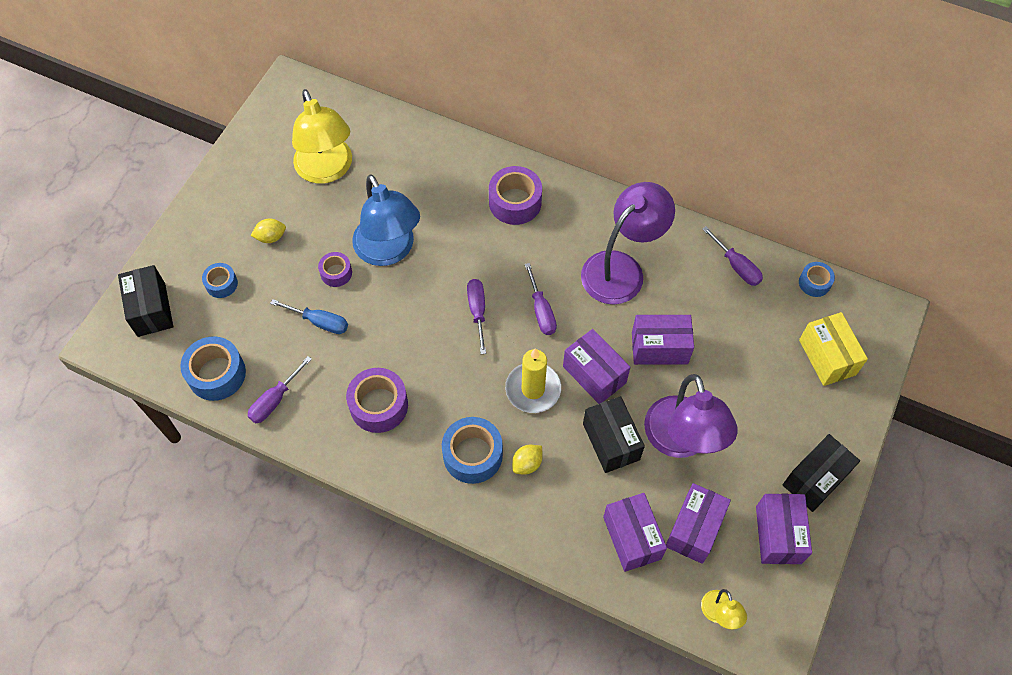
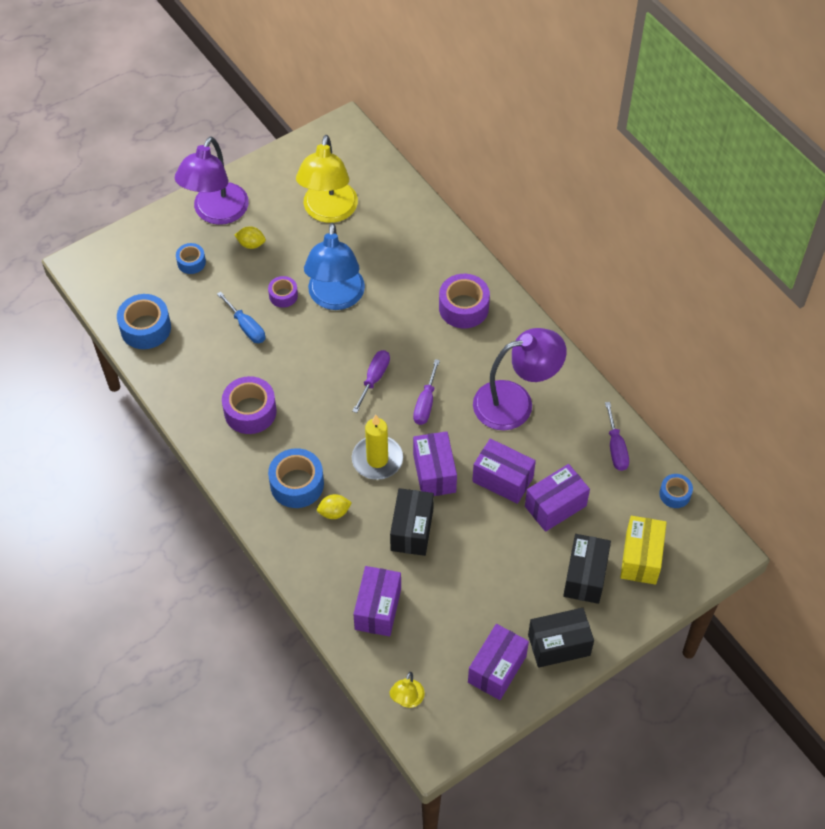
camera: 30 degrees right, 5 degrees down
black box [118,265,173,337] -> black box moved to [563,534,611,604]
purple screwdriver [248,356,312,423] -> none
purple lamp [644,374,738,458] -> purple lamp moved to [175,136,249,225]
purple box [666,483,731,564] -> purple box moved to [525,464,590,532]

